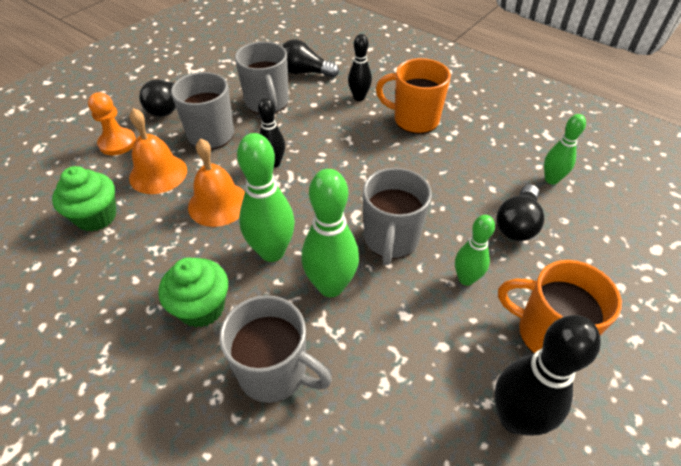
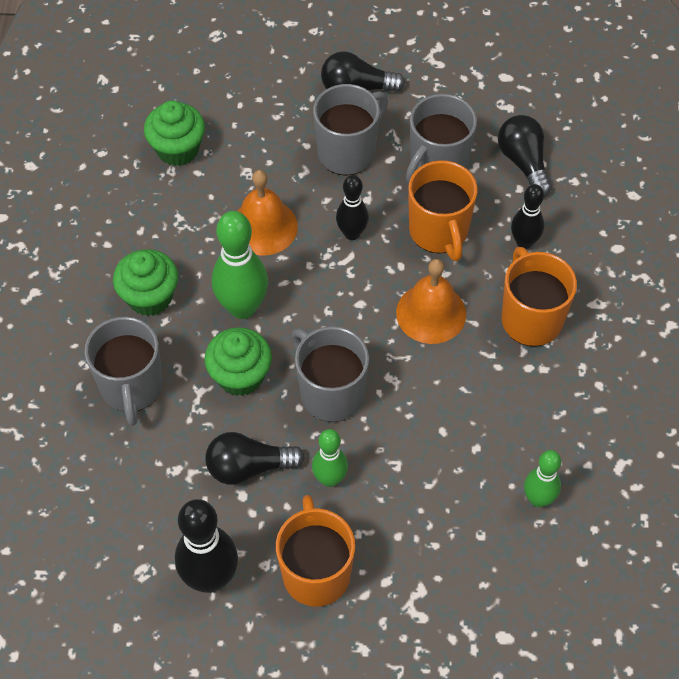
camera: 55 degrees right, 10 degrees up
orange pawn [88,92,136,155] -> none
orange bell [129,108,187,194] -> orange bell moved to [396,259,466,344]
green bowling pin [302,169,359,297] -> green cupcake [204,327,272,396]
grey mug [363,168,432,265] -> grey mug turned 75 degrees clockwise [291,326,369,422]
black light bulb [496,184,544,241] -> black light bulb moved to [205,432,305,485]
none -> orange mug [408,160,477,261]

